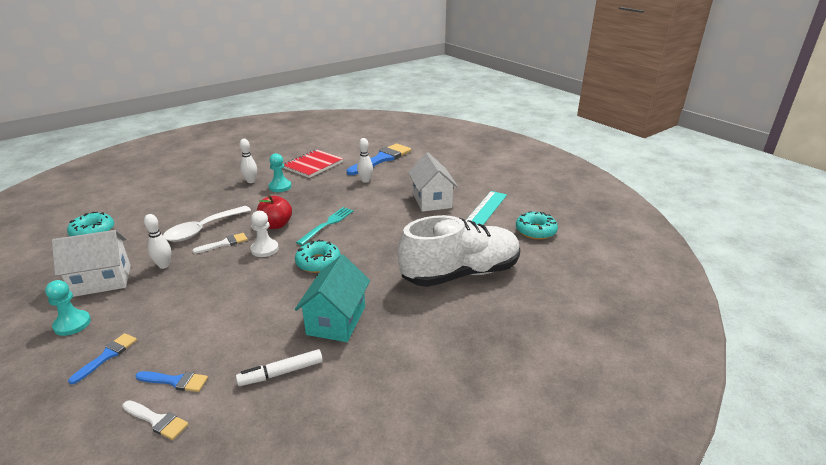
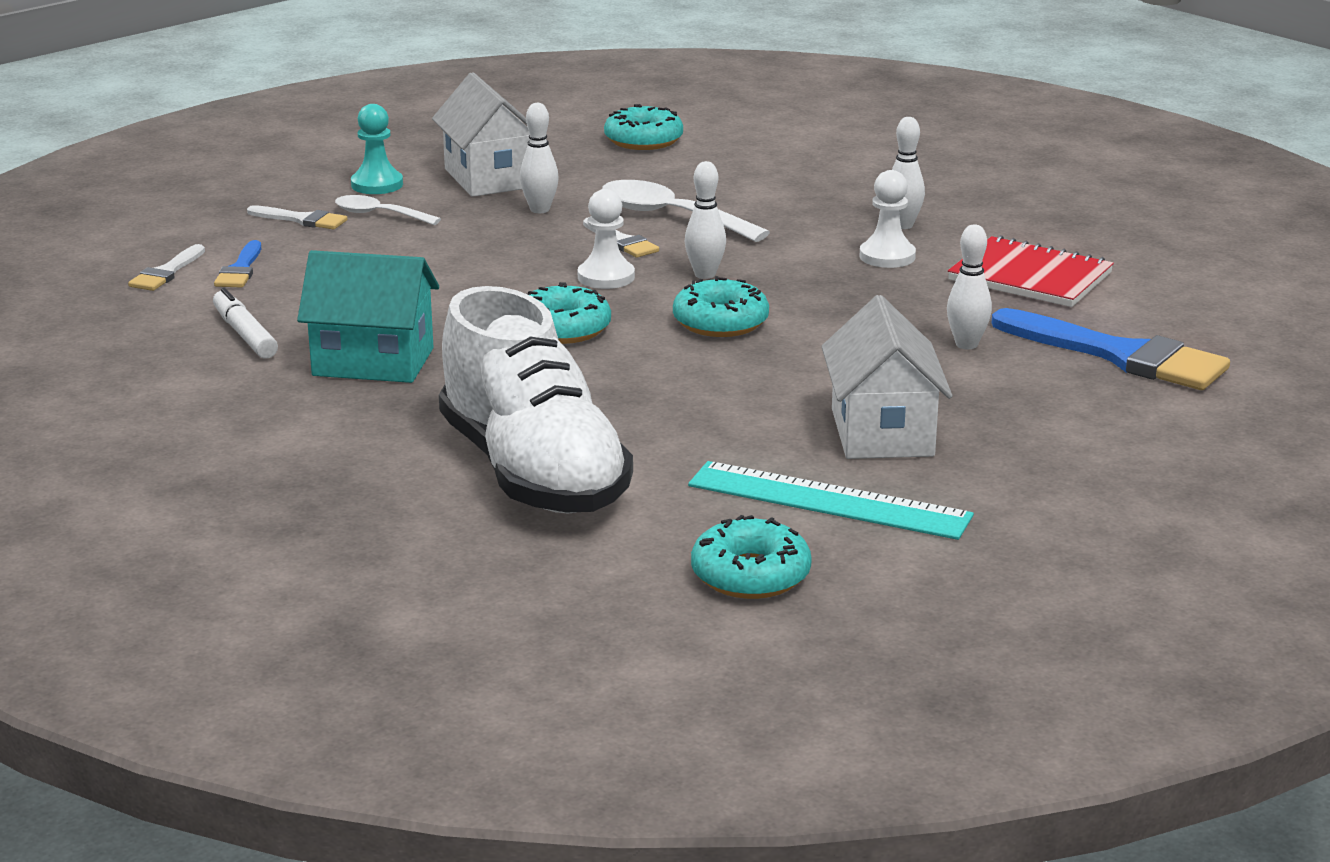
camera: 85 degrees right, 5 degrees down
blue brush [68,333,137,384] -> white brush [247,205,347,229]
red apple [257,195,292,229] -> white bowling pin [685,161,726,279]
turquoise pawn [269,153,292,192] -> white pawn [859,170,916,268]
turquoise fork [296,207,354,245] -> turquoise donut [673,276,769,337]
white house [408,153,458,212] -> white house turned 75 degrees counterclockwise [821,295,953,459]
none -> white spoon [335,195,441,225]

